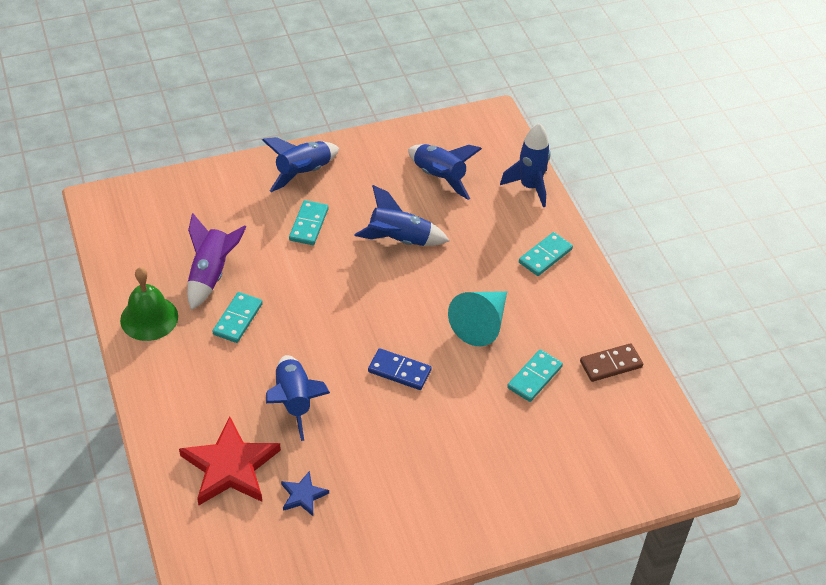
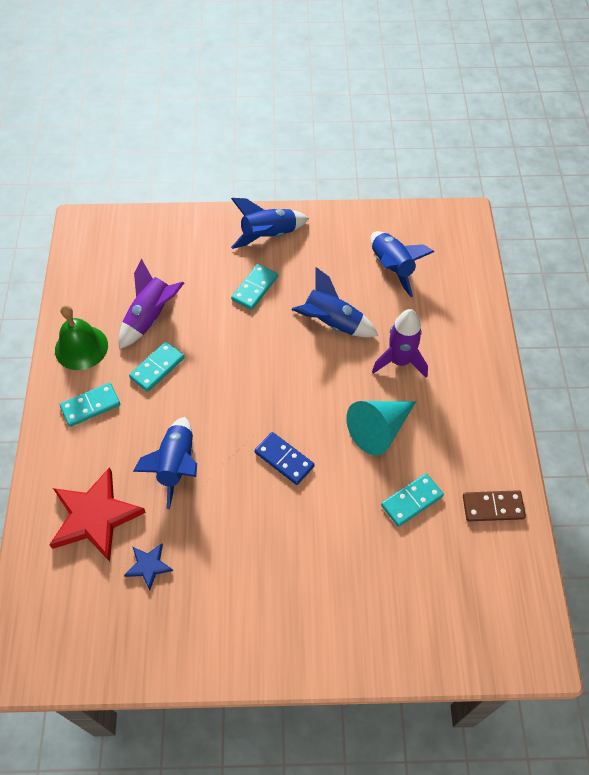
camera: 20 degrees right, 10 degrees up
blue rocket [500,123,550,207] -> none
turquoise domino [519,232,573,276] -> turquoise domino moved to [60,383,120,427]
none -> purple rocket [372,309,428,378]

